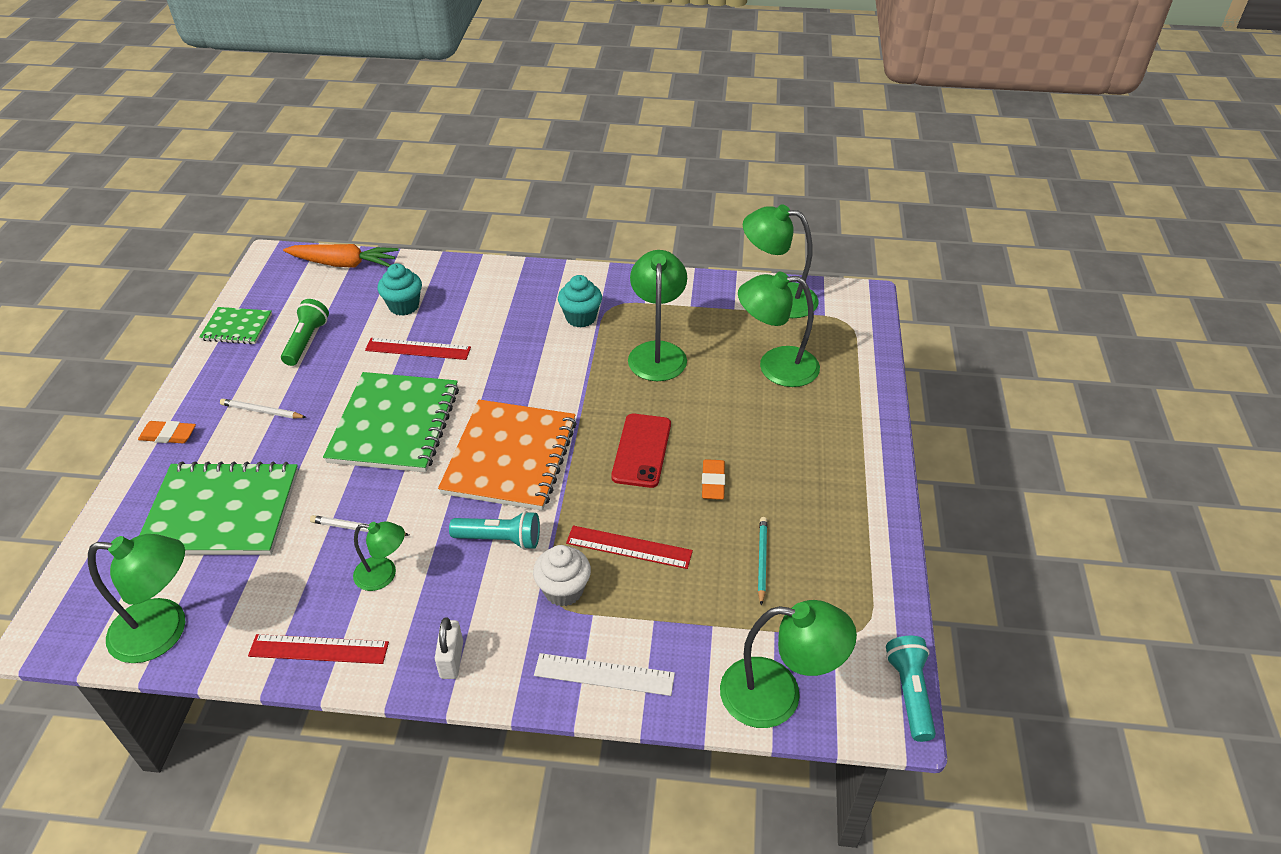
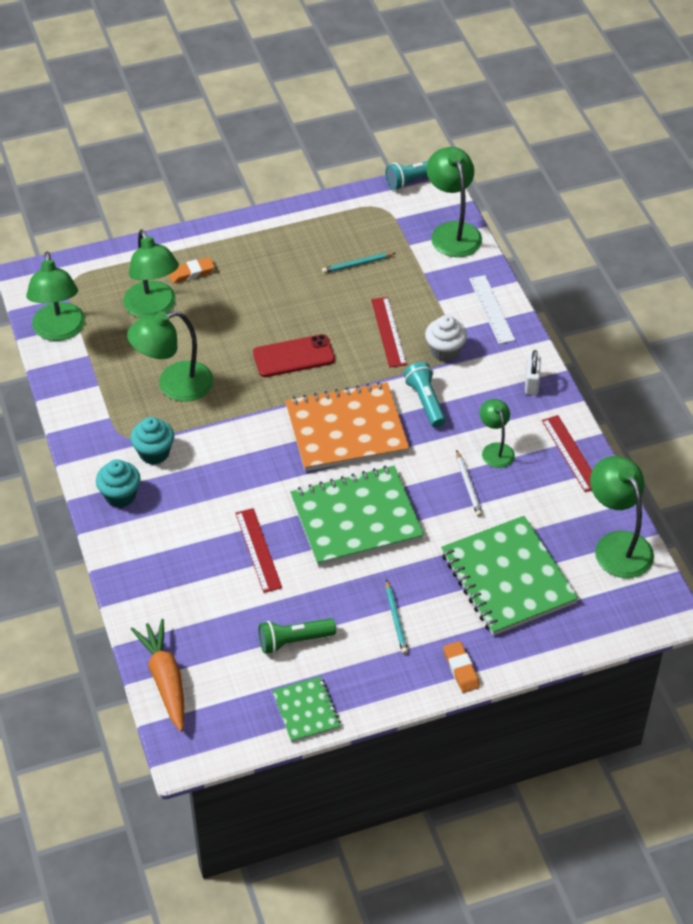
camera: 115 degrees left, 5 degrees up
white pencil [220,399,307,419] -> turquoise pencil [386,579,408,654]
turquoise cupcake [378,263,422,316] -> turquoise cupcake moved to [96,459,141,508]
white padlock [435,618,463,679] -> white padlock turned 60 degrees counterclockwise [525,350,541,395]
orange eraser [702,459,725,500] -> orange eraser moved to [169,257,215,283]

